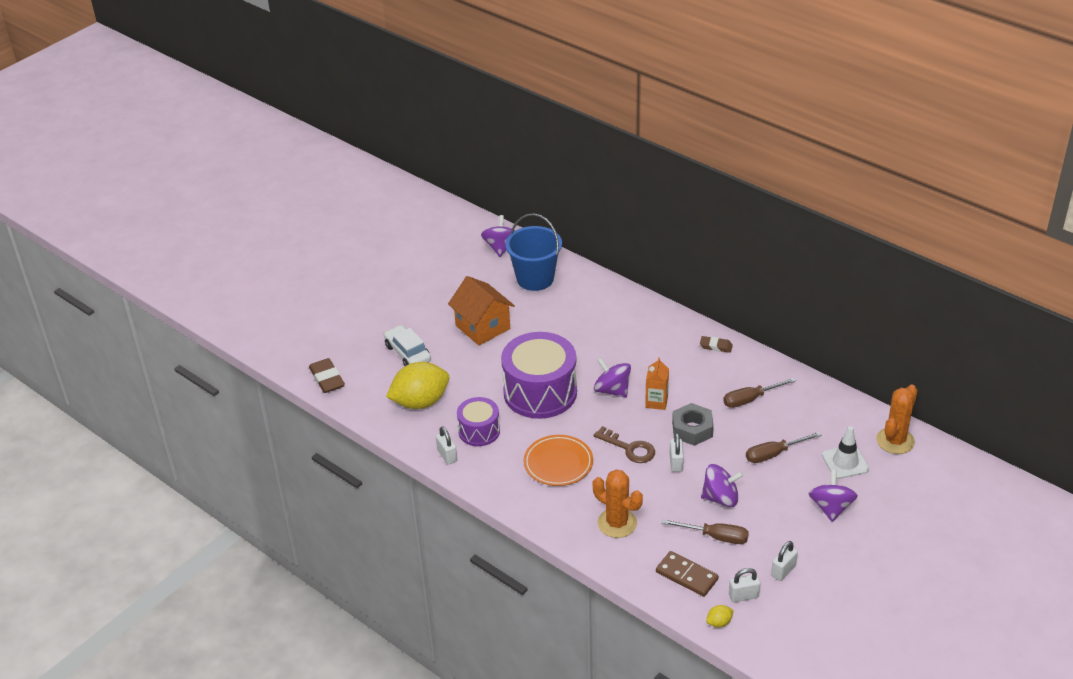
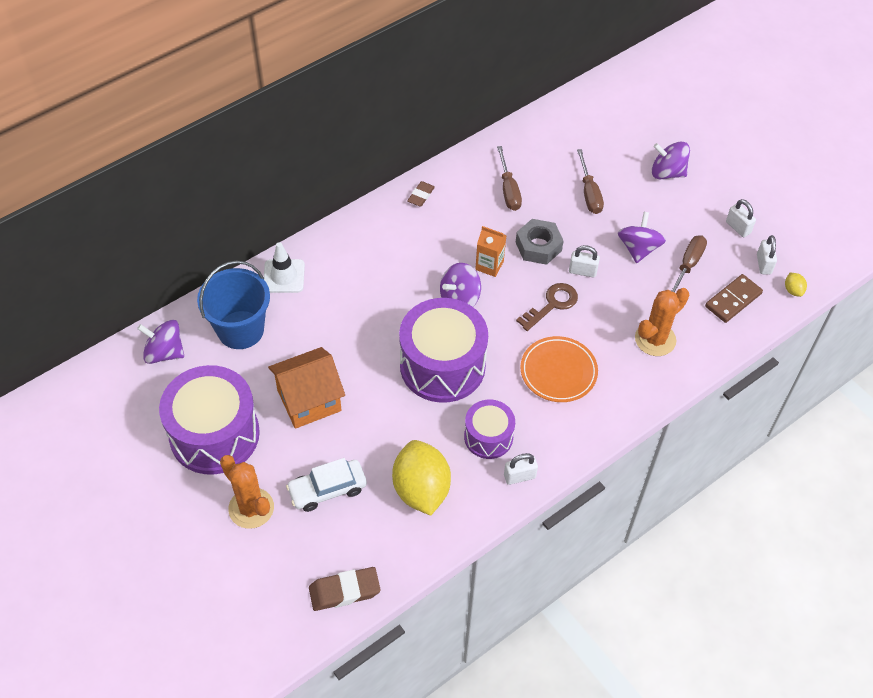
camera: 80 degrees left, 15 degrees up
white traffic cone [822,426,869,479] -> white traffic cone moved to [264,242,305,293]
orange cactus [876,385,917,454] -> orange cactus moved to [220,455,274,529]
none -> purple drum [159,365,260,475]

